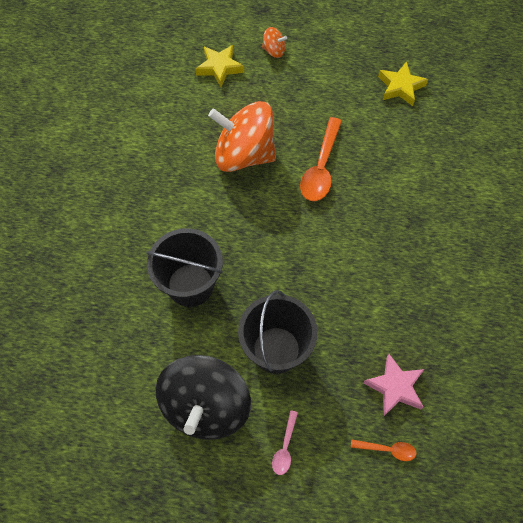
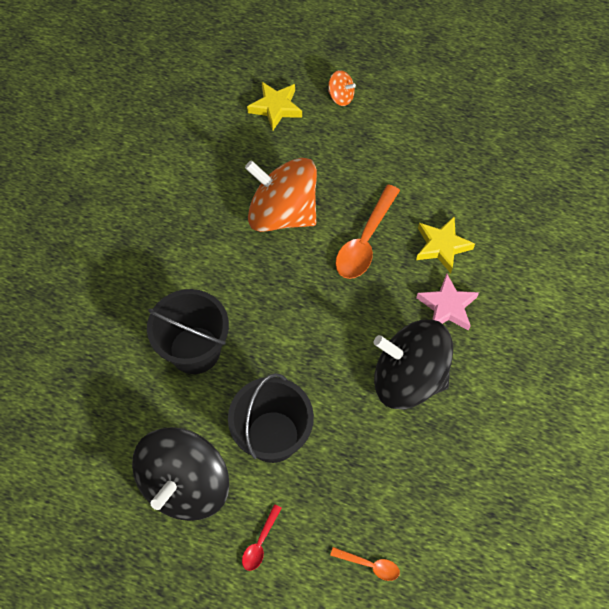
camera: 10 degrees right, 0 degrees up
pink spoon [272,410,298,475] -> red spoon [242,504,282,571]
pink star [364,354,424,416] -> pink star moved to [416,273,479,331]
yellow star [378,61,428,106] -> yellow star moved to [416,216,475,273]
none -> black spinning top [374,320,453,409]

